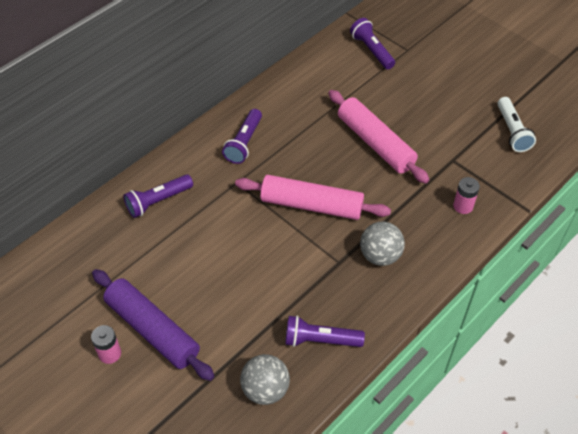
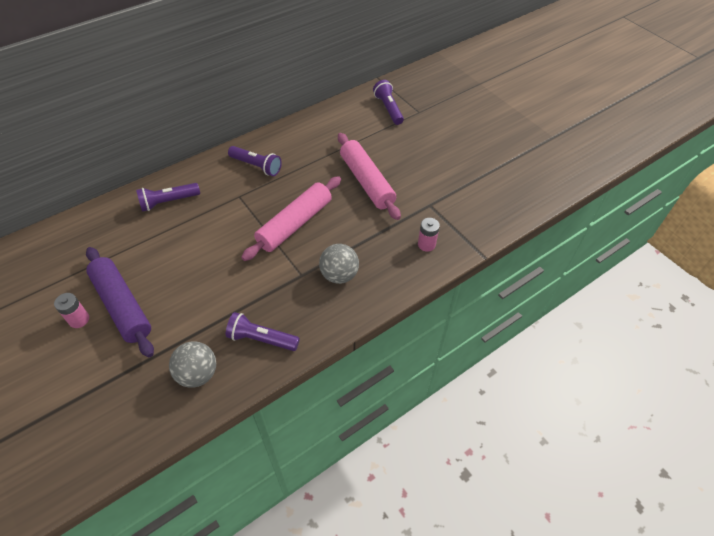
camera: 10 degrees right, 0 degrees up
purple flashlight [222,109,262,164] -> purple flashlight turned 90 degrees counterclockwise [228,146,282,176]
pink rolling pin [235,175,391,220] -> pink rolling pin turned 75 degrees counterclockwise [241,176,341,261]
white flashlight [498,97,536,152] -> none

